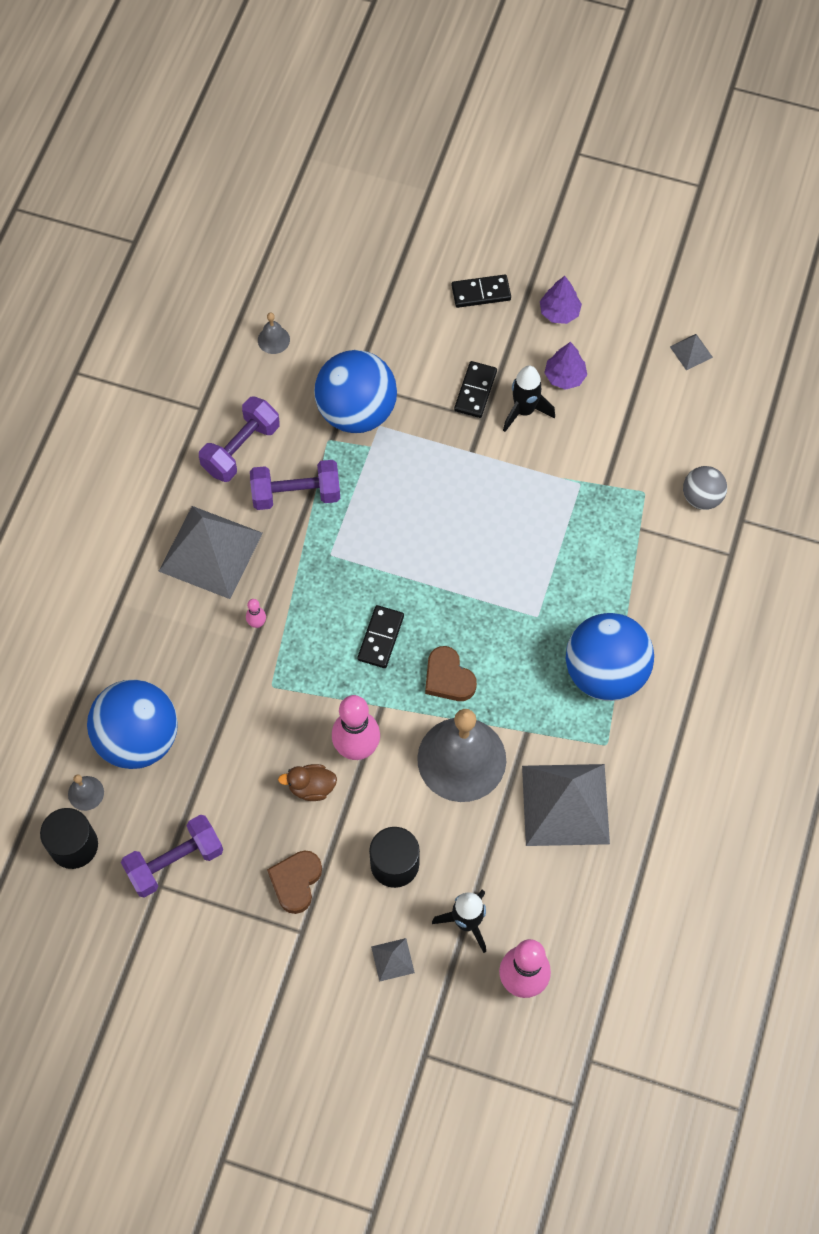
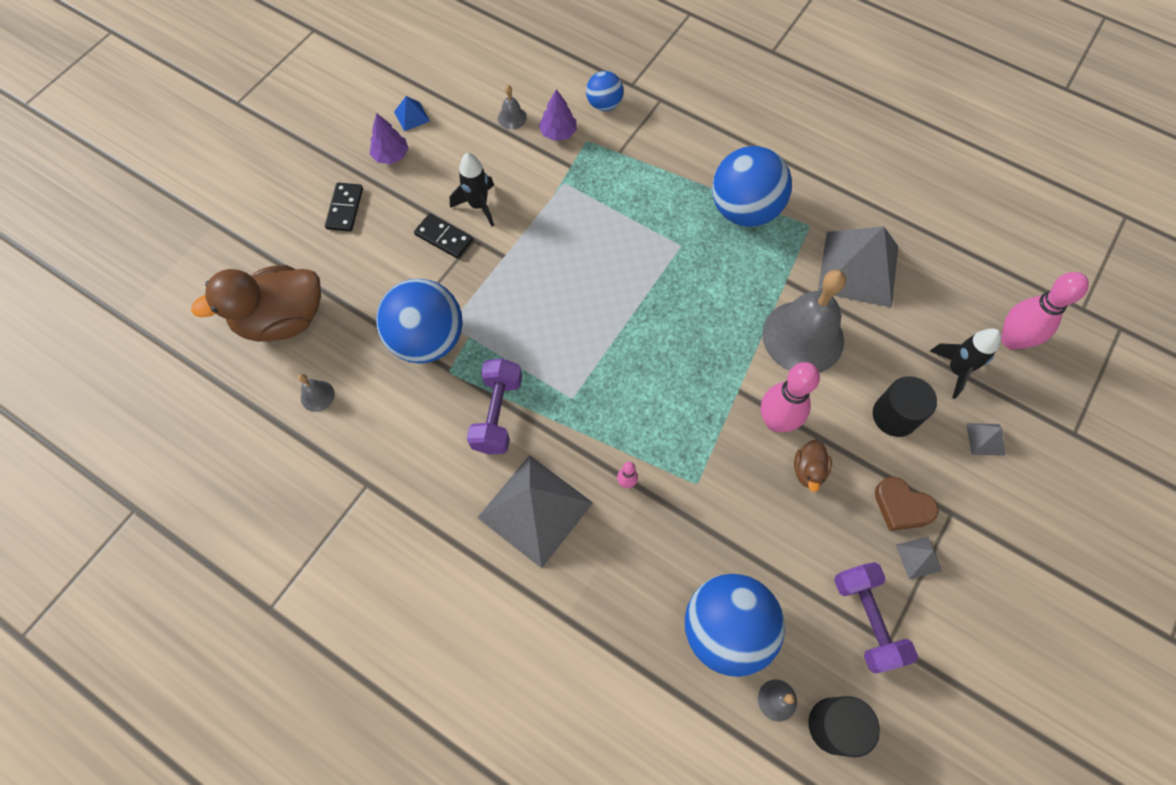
camera: 75 degrees left, 0 degrees up
purple dumbbell [199,396,280,482] -> none
black domino [357,605,404,668] -> none
brown heart [425,646,477,701] -> none
purple tree [544,342,587,390] -> purple tree moved to [539,89,577,141]
grey pyramid [670,334,713,370] -> grey pyramid moved to [896,537,942,579]
grey ball [683,466,727,510] -> blue ball [586,71,623,111]
none -> brown duck [191,265,321,342]
none -> blue pyramid [394,96,430,131]
none -> grey bell [498,85,527,129]

